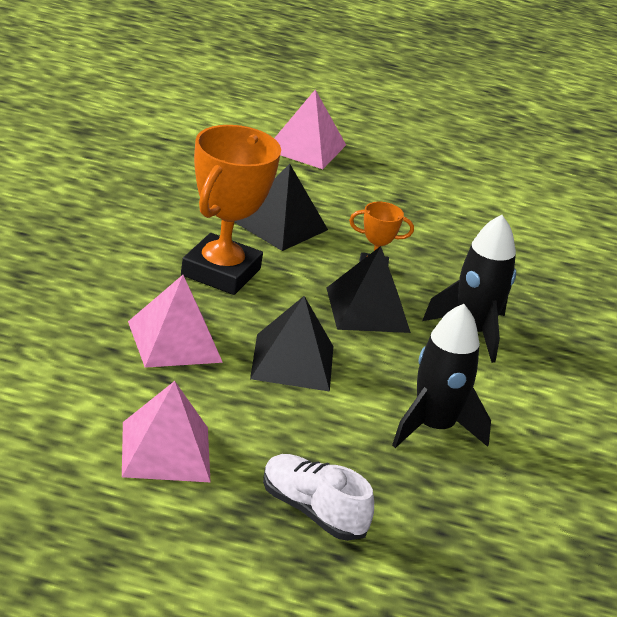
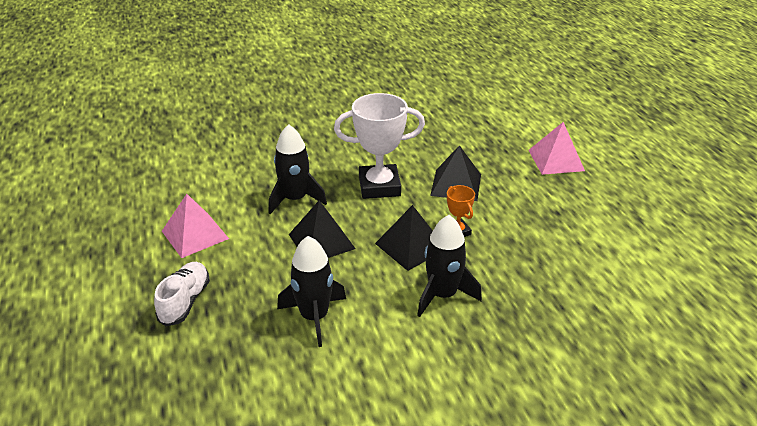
camera: 65 degrees right, 5 degrees up
pink pyramid [128,275,223,368] -> black rocket [269,124,327,214]
orange trophy [181,125,281,295] -> white trophy [334,93,425,199]

